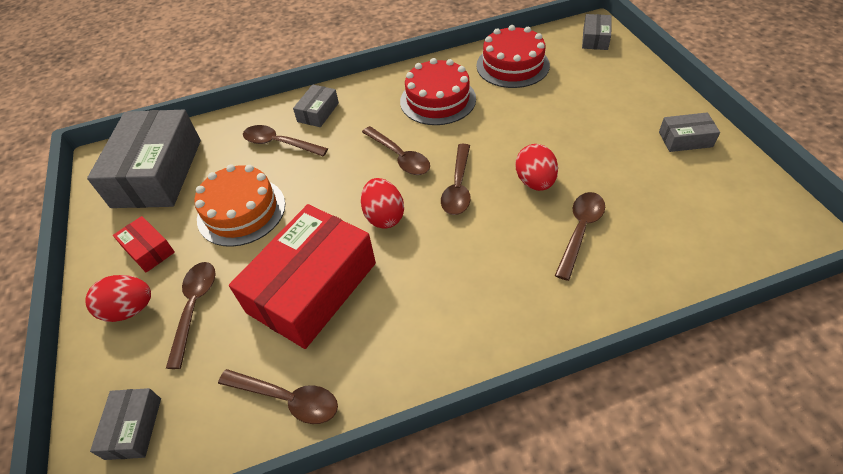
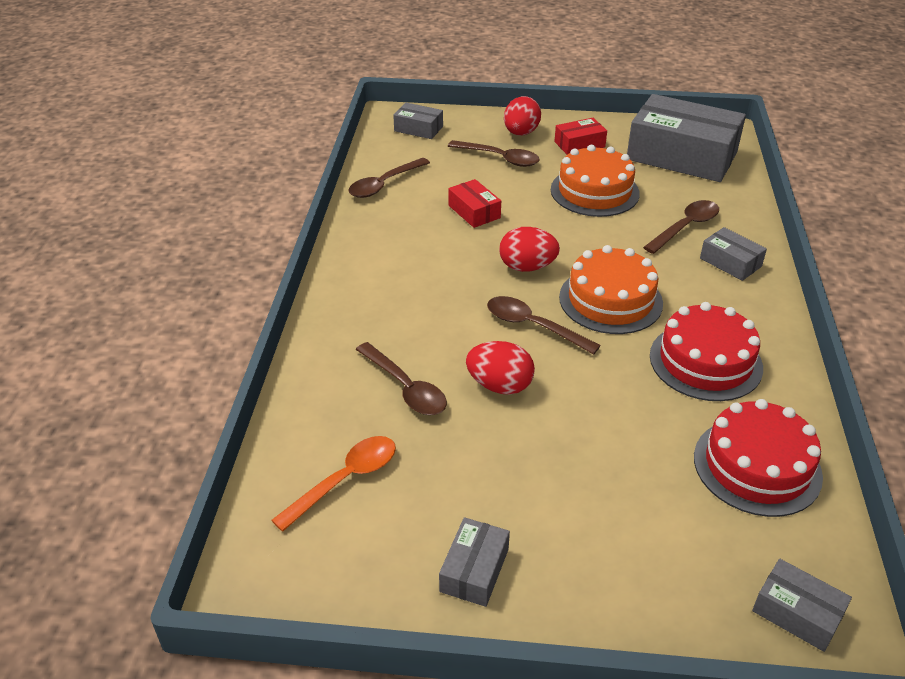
camera: 110 degrees right, 10 degrees down
red box [229,204,376,349] -> red box [448,179,501,228], size x0.45
brown spoon [362,126,430,175] -> orange cake [559,245,663,334]
none -> orange spoon [271,436,396,532]

